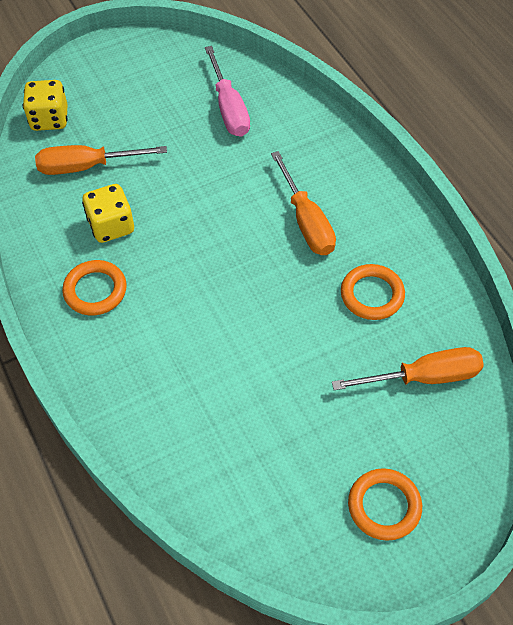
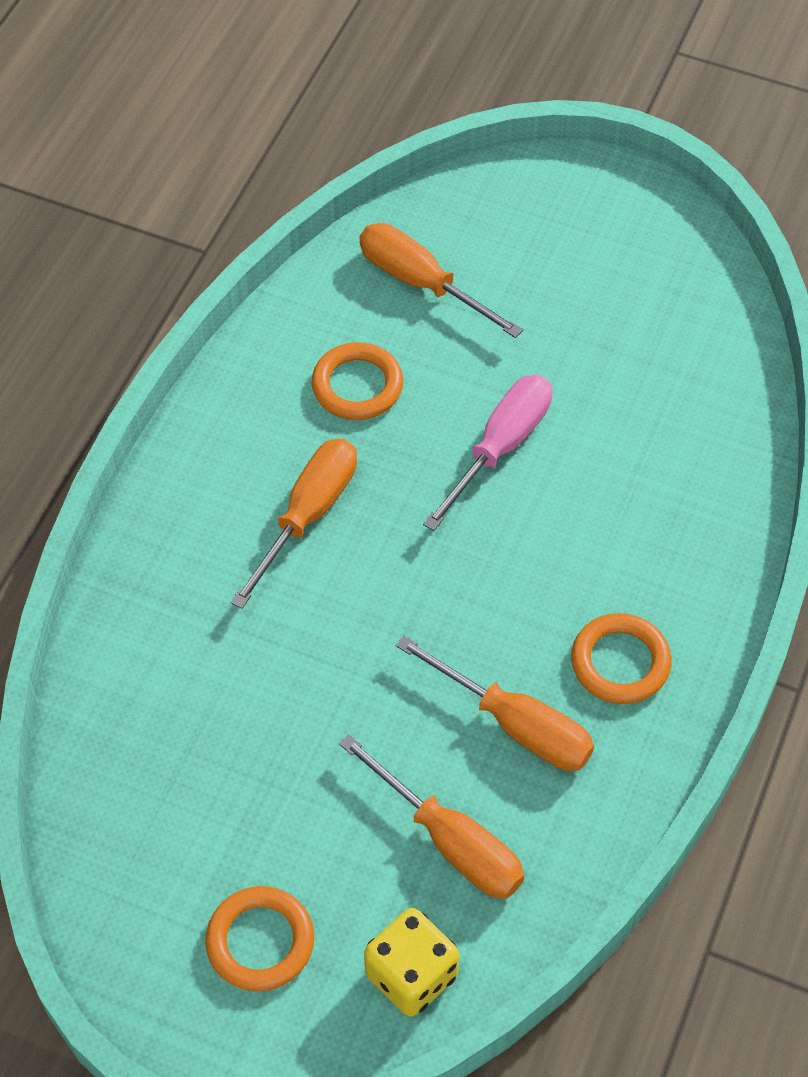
camera: 130 degrees left, 0 degrees up
yellow dice [82,184,134,243] -> orange screwdriver [396,635,594,771]
pink screwdriver [205,46,250,137] -> pink screwdriver moved to [423,375,552,531]
orange ring [348,468,422,541] -> orange ring moved to [205,886,314,991]

